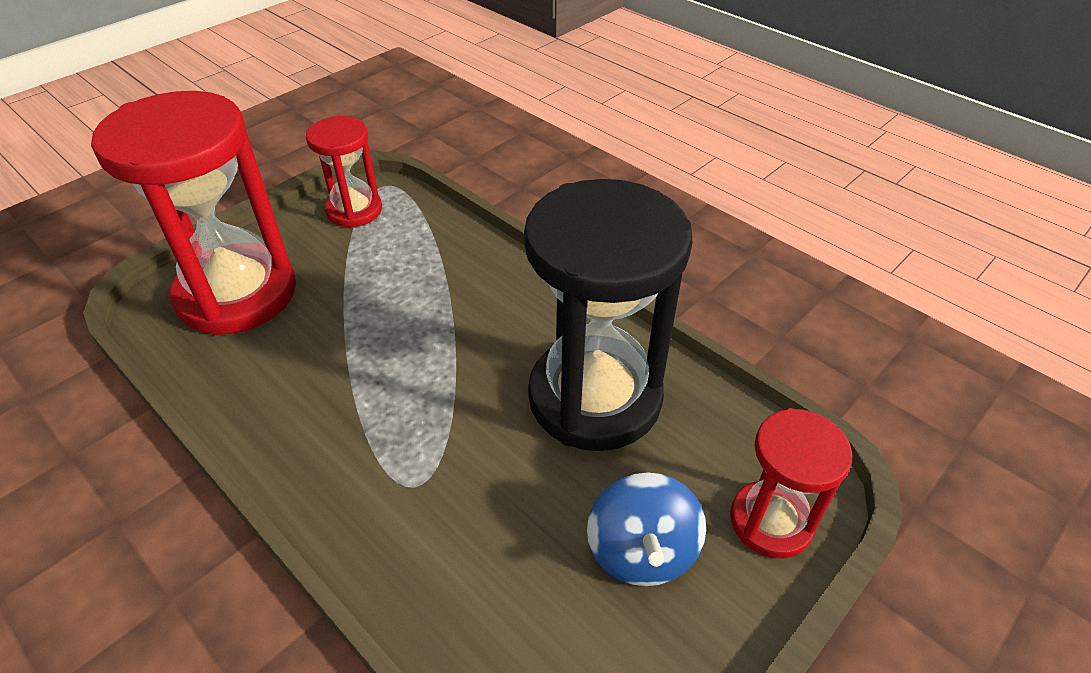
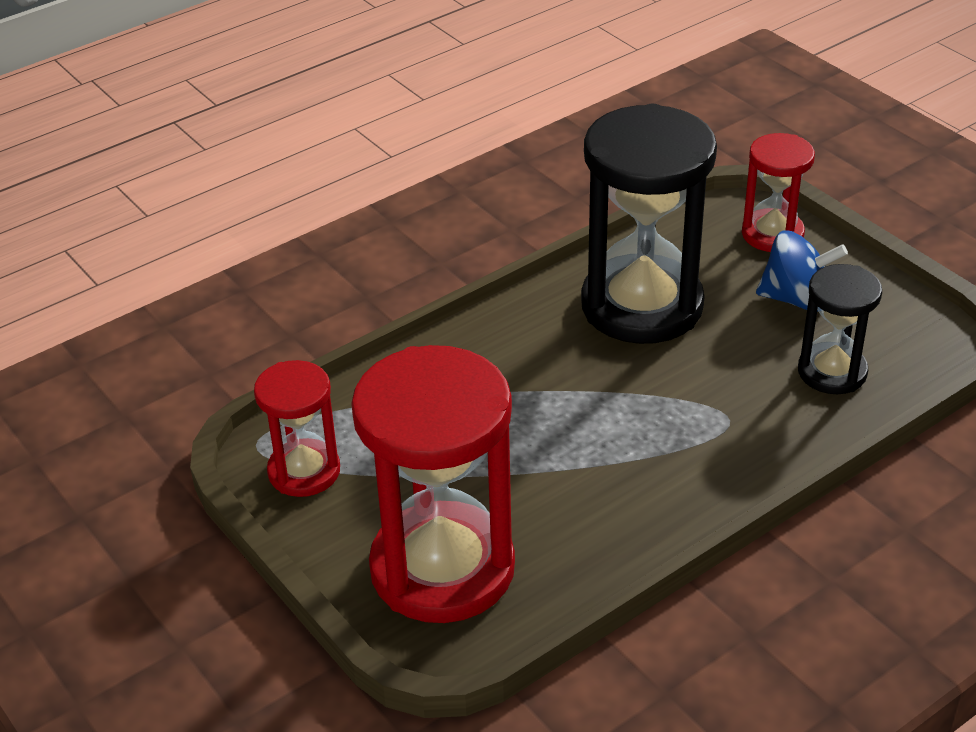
camera: 80 degrees left, 5 degrees down
none -> black hourglass [798,264,882,394]

